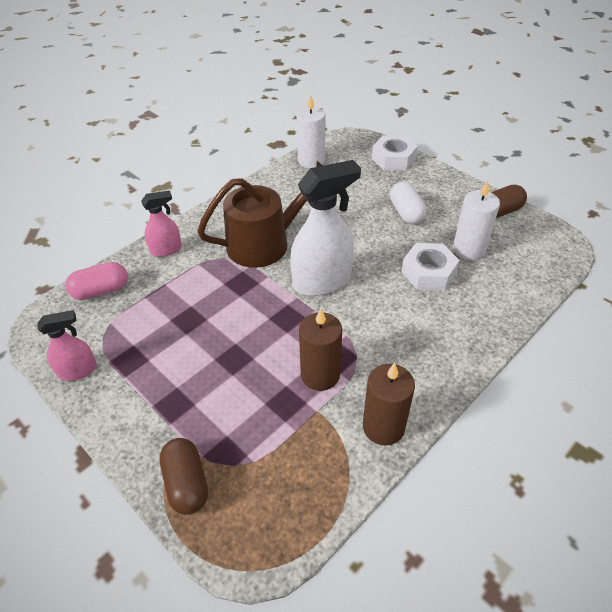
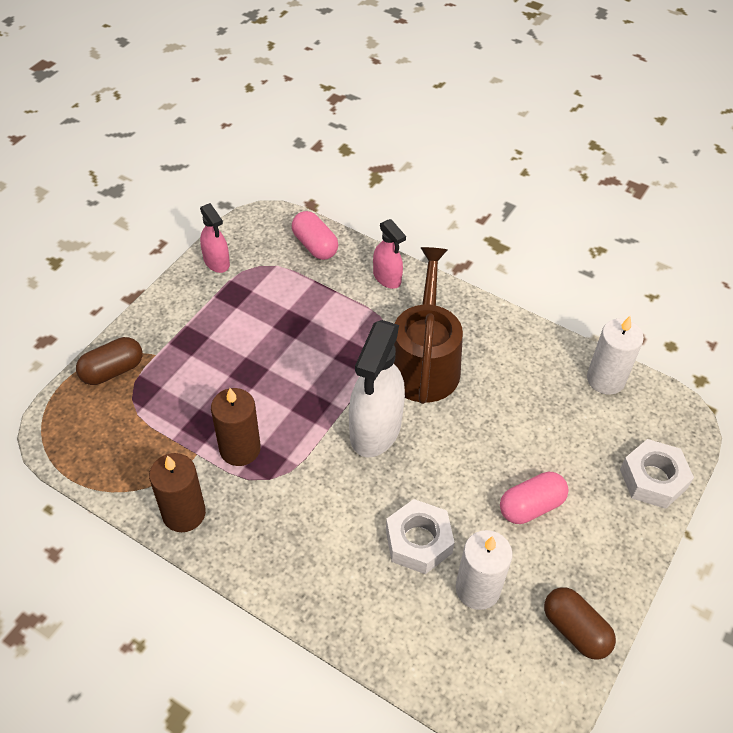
camera: 75 degrees right, 5 degrees up
brown watering can [197,161,323,268] -> brown watering can turned 135 degrees counterclockwise [394,247,463,404]
white spray bottle [290,160,361,296] -> white spray bottle turned 60 degrees clockwise [349,320,405,457]
white capsule [390,182,427,224] -> pink capsule [500,472,569,524]

